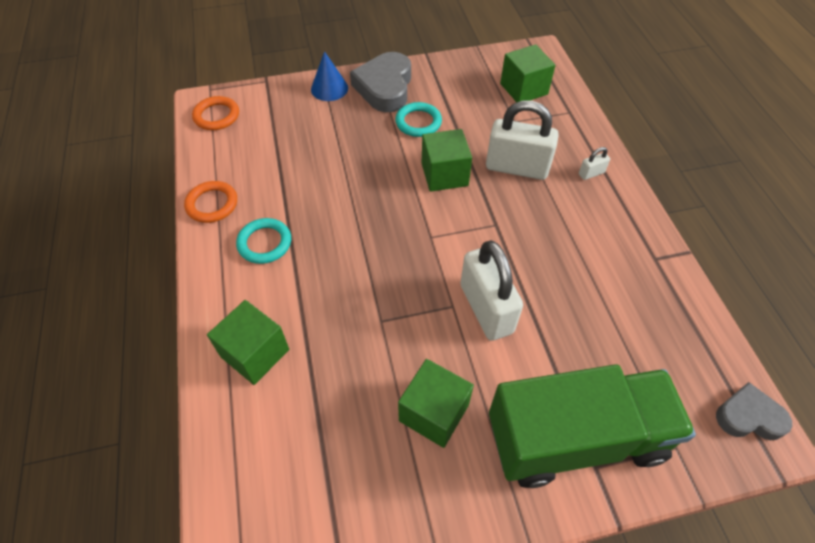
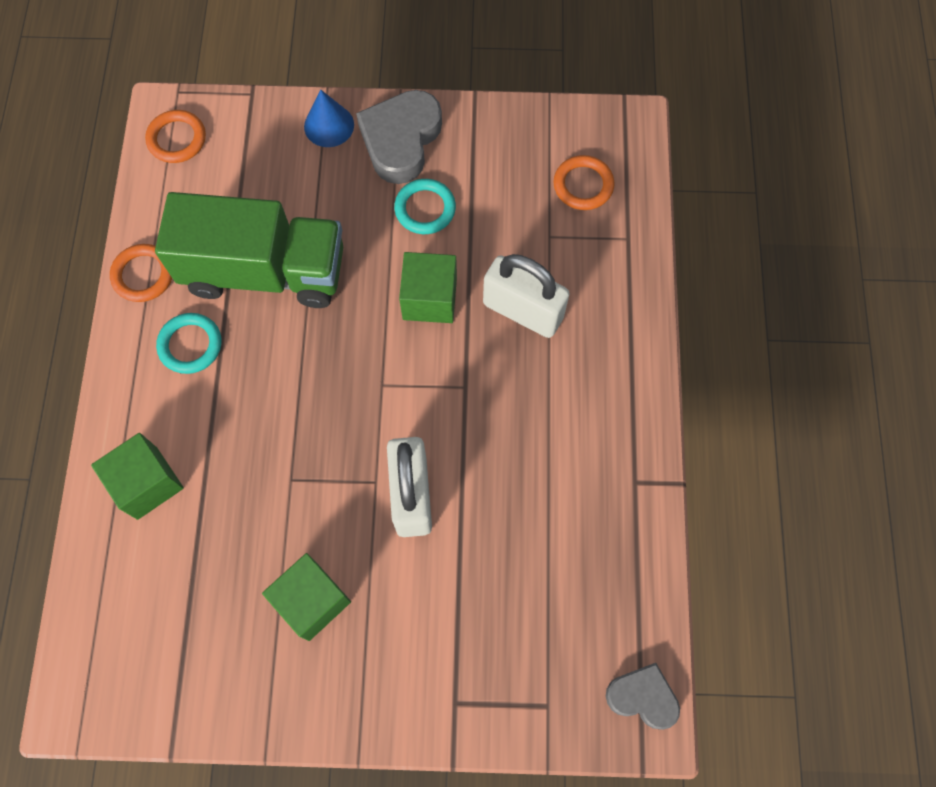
camera: 15 degrees right, 15 degrees up
green truck [489,364,696,488] -> green truck moved to [155,192,343,308]
green cube [500,44,556,102] -> orange ring [553,155,614,210]
white padlock [579,147,610,180] -> none

